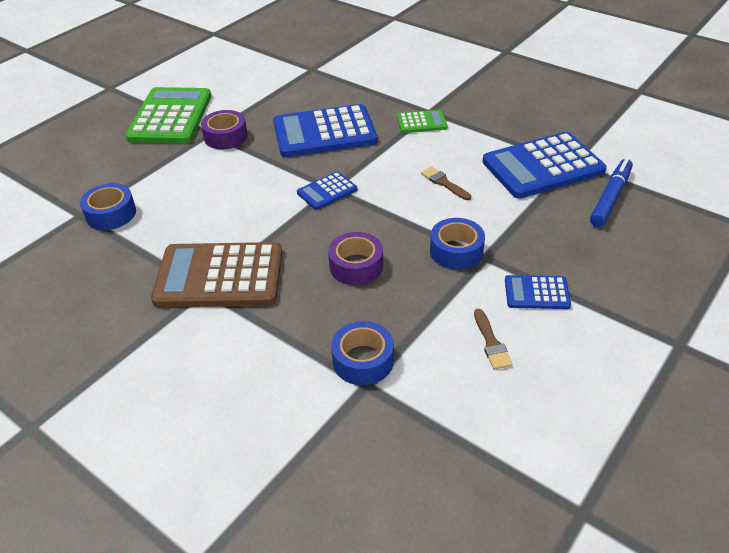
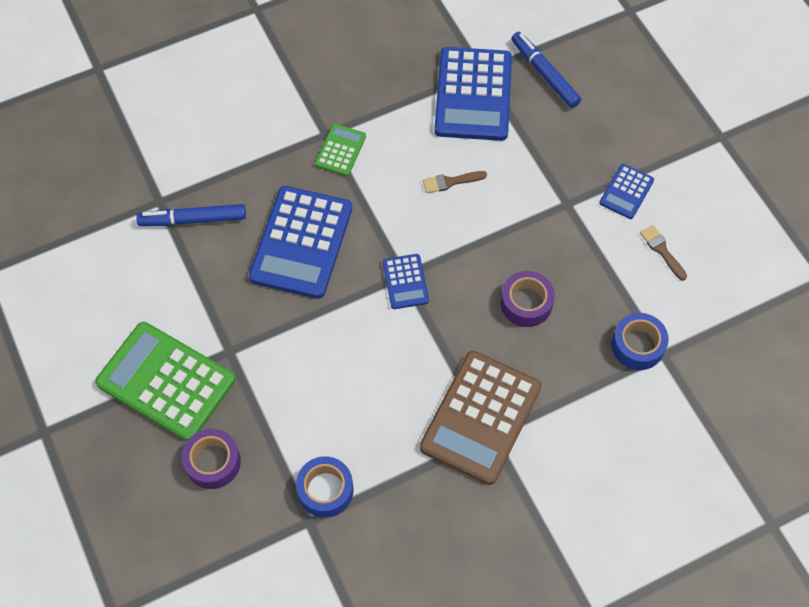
camera: 65 degrees left, 20 degrees up
purple tape [201,110,248,149] -> purple tape moved to [182,429,241,489]
blue tape [430,218,485,270] -> none
brown brush [474,309,513,369] -> brown brush turned 135 degrees counterclockwise [640,225,687,281]
none -> blue marker [136,204,246,226]

